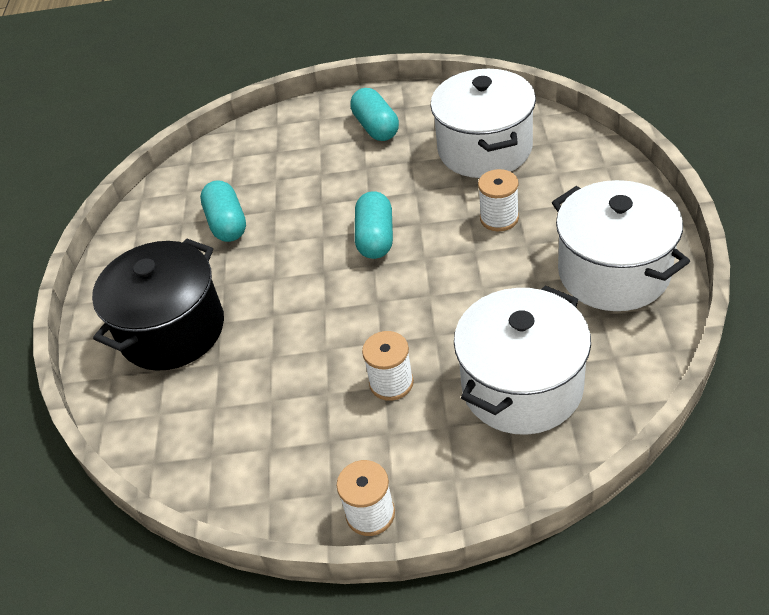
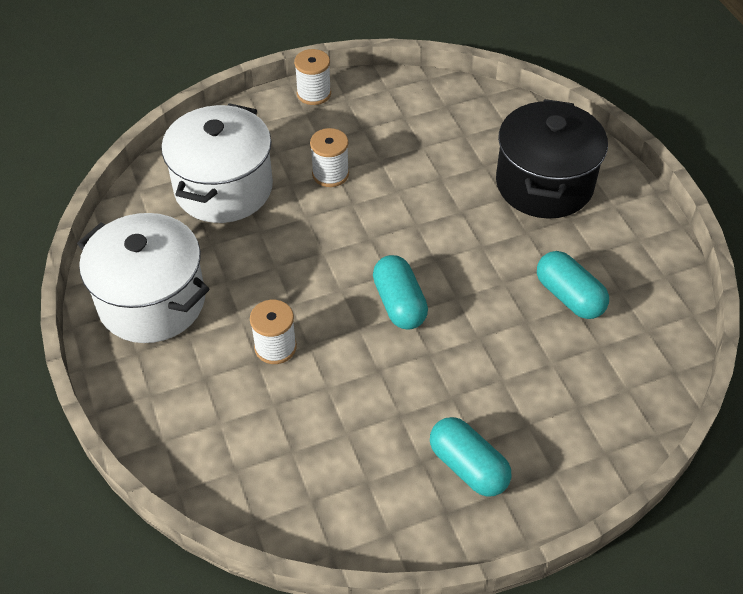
camera: 155 degrees right, 5 degrees up
white pot [430,69,536,178] -> none

